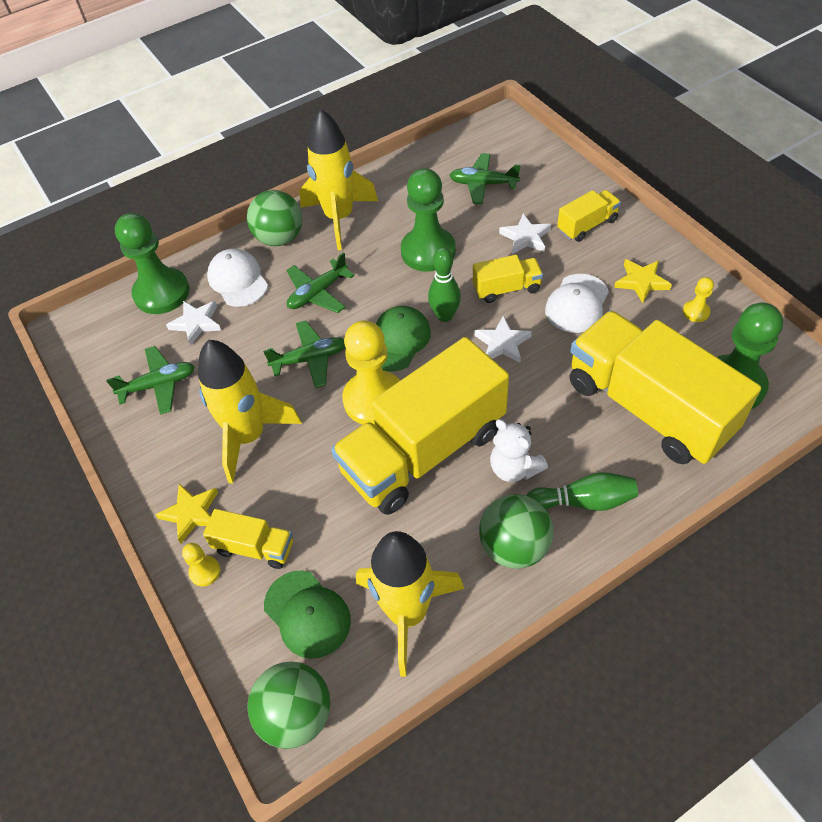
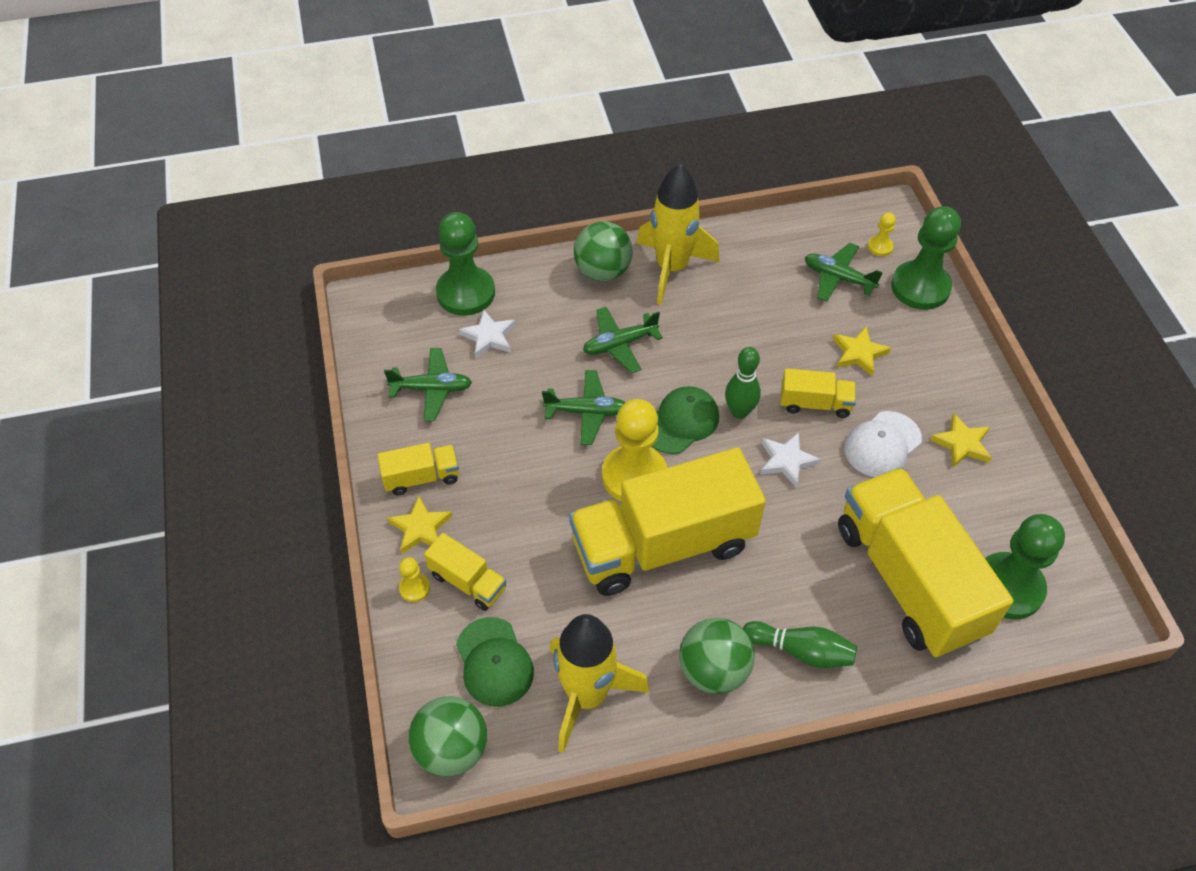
camera: 15 degrees right, 0 degrees up
yellow rocket [198,340,302,484] -> none
white cap [207,248,268,307] -> none
green pawn [401,168,456,272] -> green pawn moved to [891,206,961,310]
white teddy bear [490,419,548,482] -> none
white star [499,214,551,254] -> yellow star [833,326,891,376]
yellow truck [557,190,621,242] -> yellow truck moved to [377,443,459,496]
yellow pawn [683,277,714,322] -> yellow pawn moved to [868,213,896,256]

